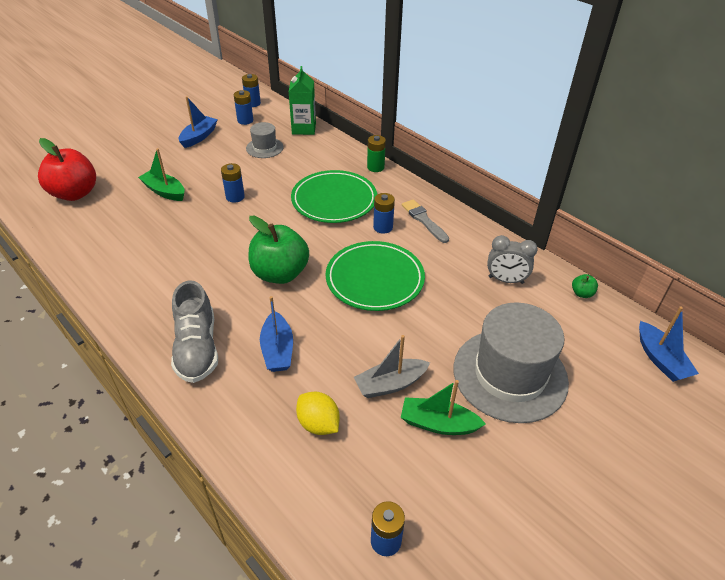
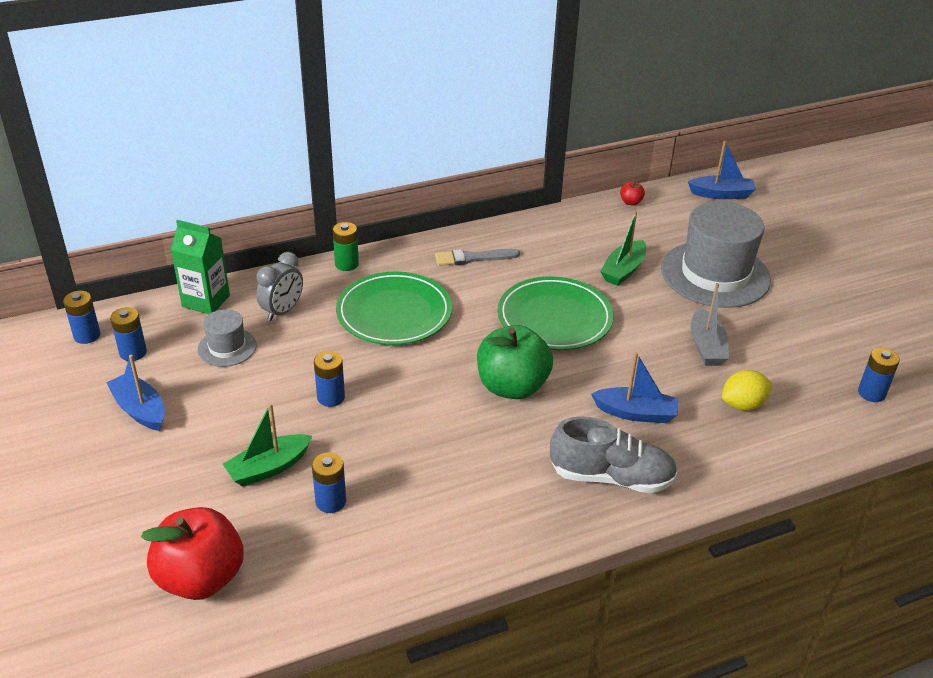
camera: 70 degrees left, 5 degrees down
blue battery [373,193,395,234] -> blue battery moved to [312,452,346,513]
green boat [401,380,486,435] -> green boat moved to [600,210,646,286]
grey clock [487,235,538,284] -> grey clock moved to [256,252,303,321]
green apple [572,274,598,298] -> red apple [620,181,645,205]

